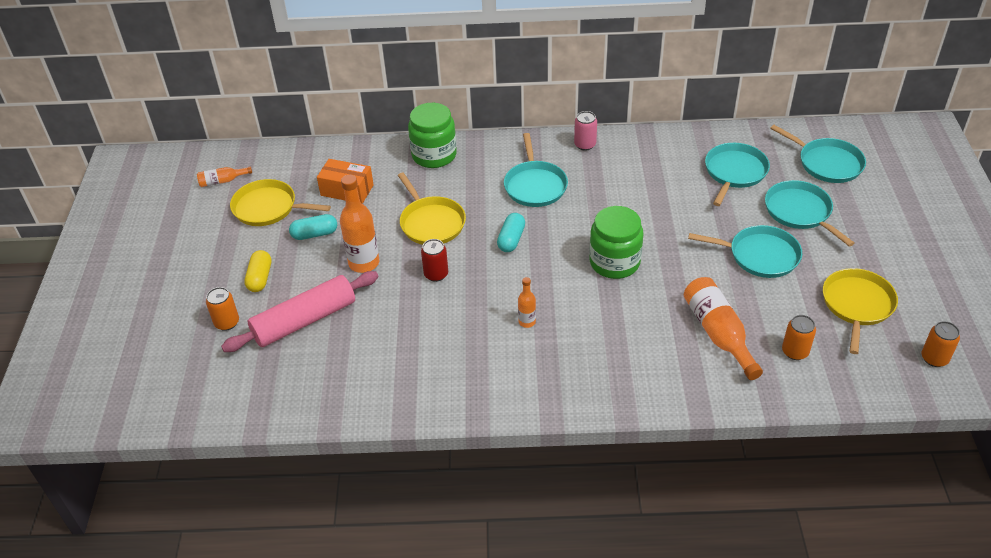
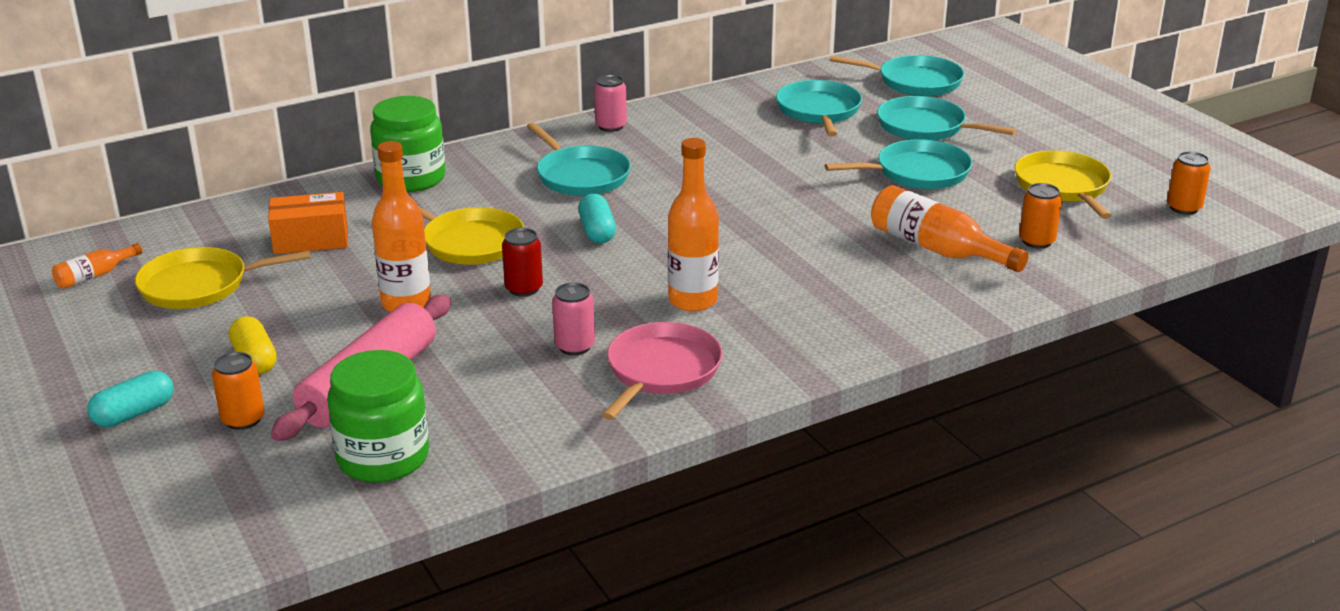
camera: 30 degrees left, 15 degrees down
turquoise capsule [289,214,337,240] -> turquoise capsule moved to [87,371,174,427]
orange bottle [518,277,536,328] -> orange bottle [668,138,719,312], size x1.92
green jar [589,206,643,279] -> green jar moved to [327,350,429,483]
none -> pink can [552,282,595,355]
none -> pink pan [602,322,723,420]

